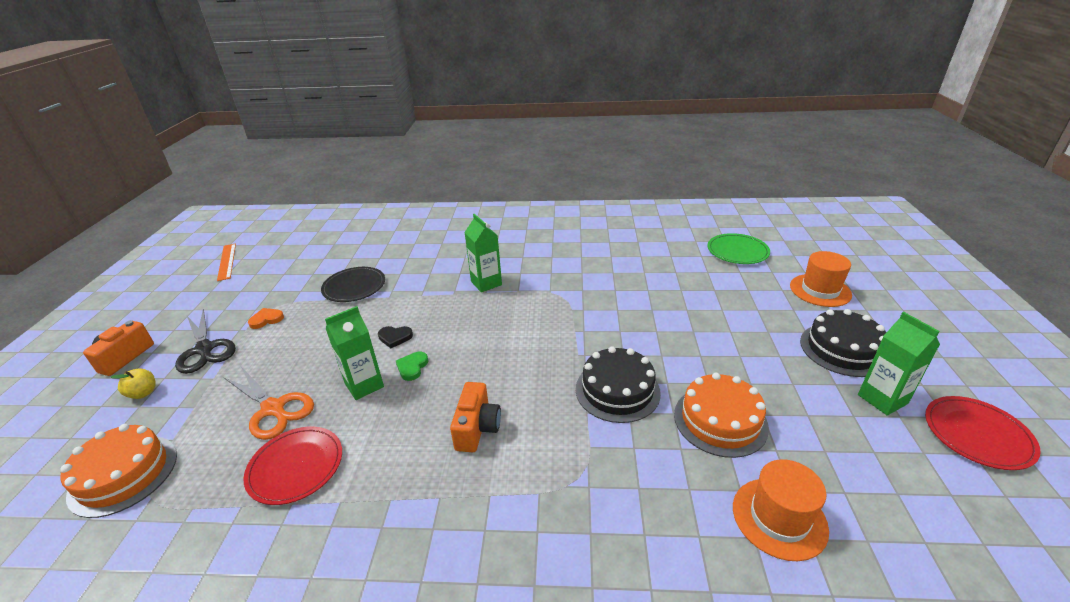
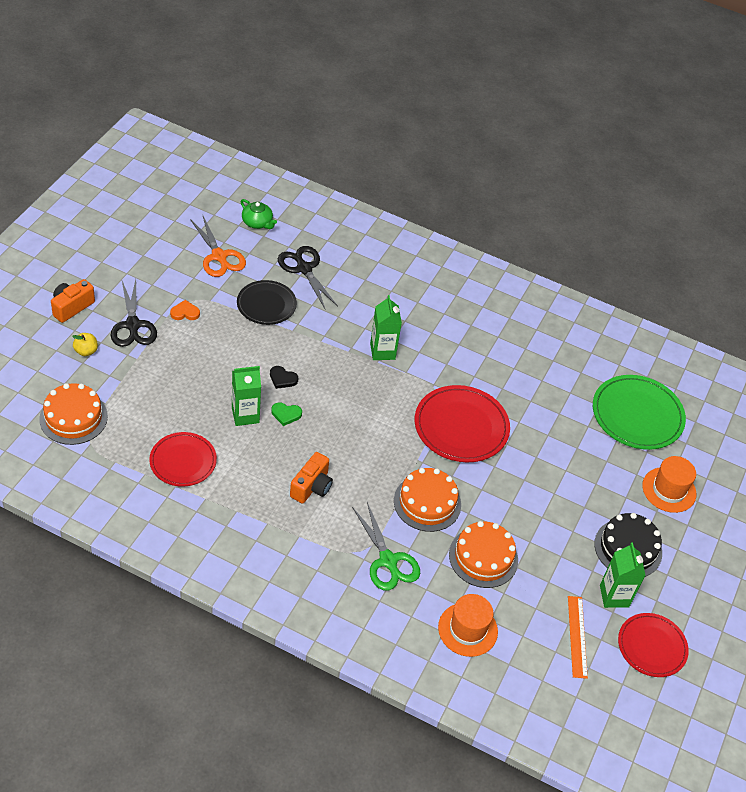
camera: 15 degrees right, 15 degrees up
orange ruler [217,243,236,281] -> orange ruler moved to [568,596,588,679]
orange scissors [223,367,314,440] -> orange scissors moved to [190,214,246,277]
green heart [396,352,428,381] -> green heart turned 120 degrees counterclockwise [271,402,302,426]
black cake [576,346,661,423] -> orange cake [394,468,461,532]
green plate [707,233,770,264] -> green plate [593,375,686,450], size x1.52
none -> green teapot [241,199,277,229]
none -> black scissors [278,246,338,309]
none -> green scissors [352,502,420,591]
none -> red plate [415,385,510,462]

